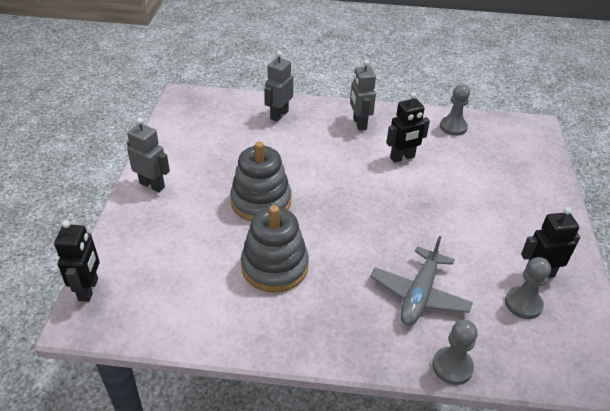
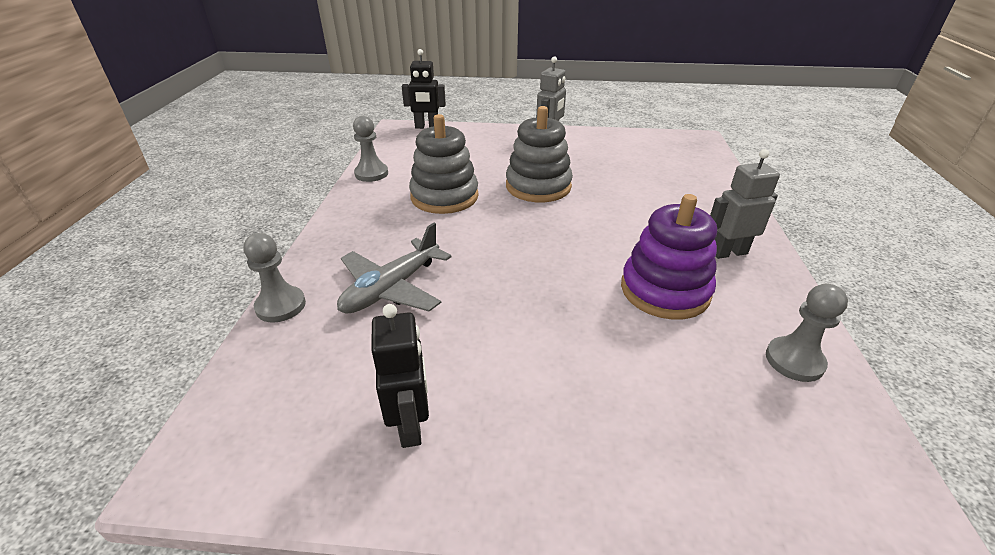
camera: 90 degrees right, 5 degrees down
grey robot [265,51,293,122] -> none
grey plane [370,236,473,325] -> grey plane turned 75 degrees counterclockwise [337,223,451,314]
black robot [386,92,430,163] -> purple stacking toy [621,194,717,320]
grey pawn [505,257,551,319] -> grey pawn moved to [353,116,388,182]

